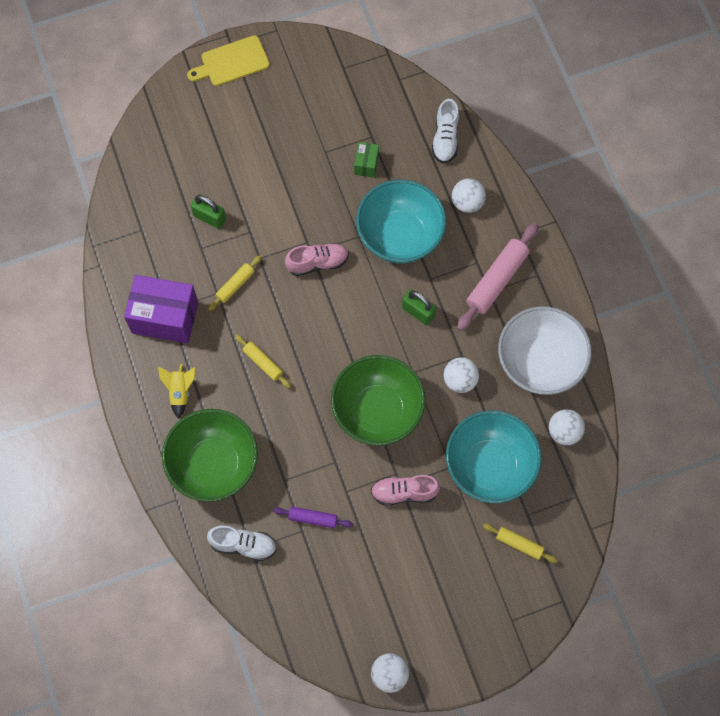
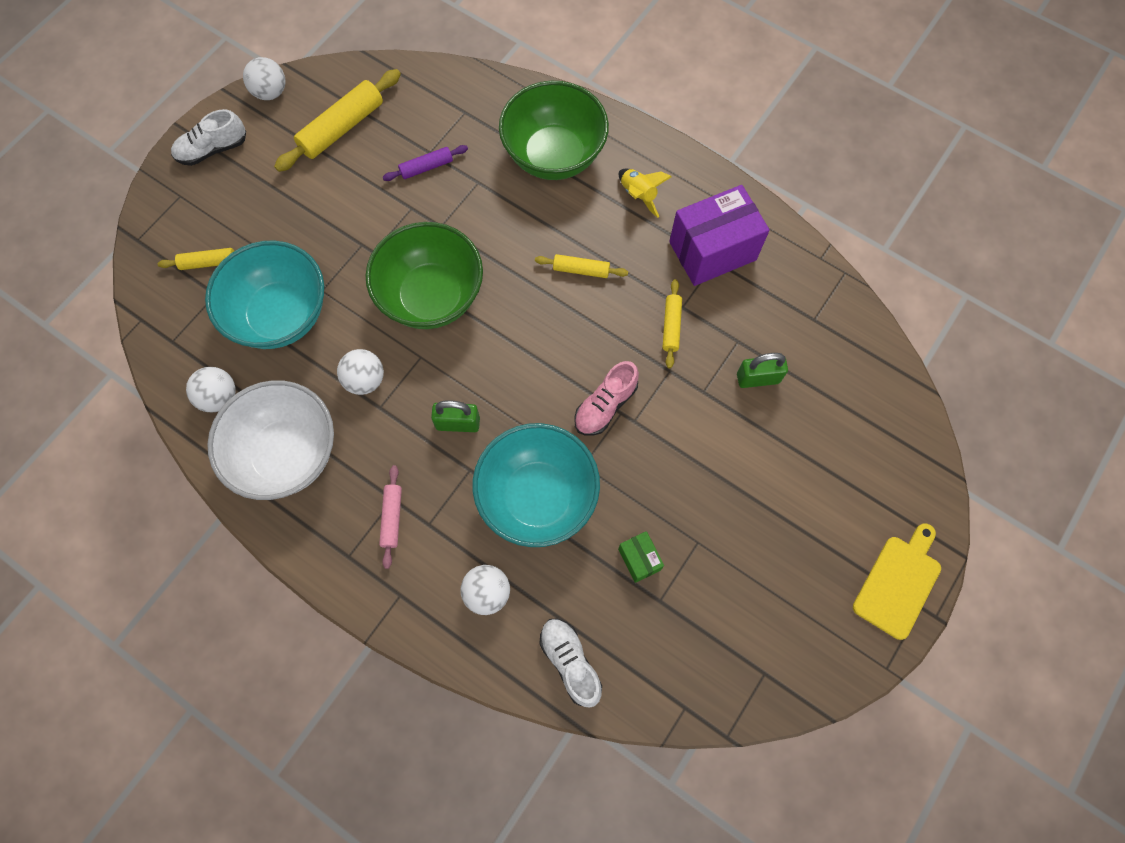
camera: 145 degrees right, 0 degrees up
white shoe [207,526,277,561] -> white shoe moved to [171,109,246,166]
pink shoe [371,475,440,506] -> none
pink rolling pin [457,223,538,331] -> pink rolling pin [379,465,402,569], size x0.55
none -> yellow rolling pin [274,69,401,172]

